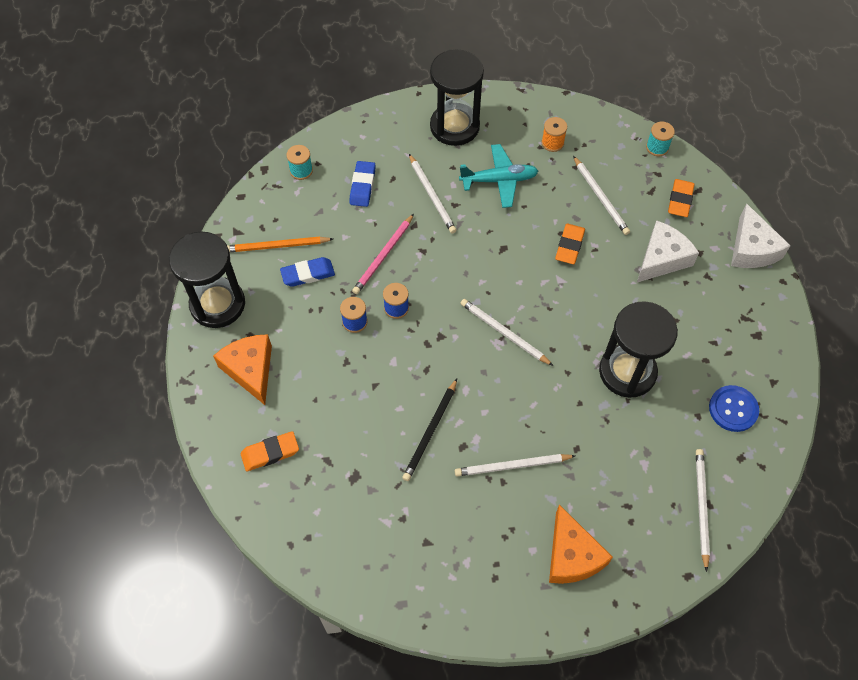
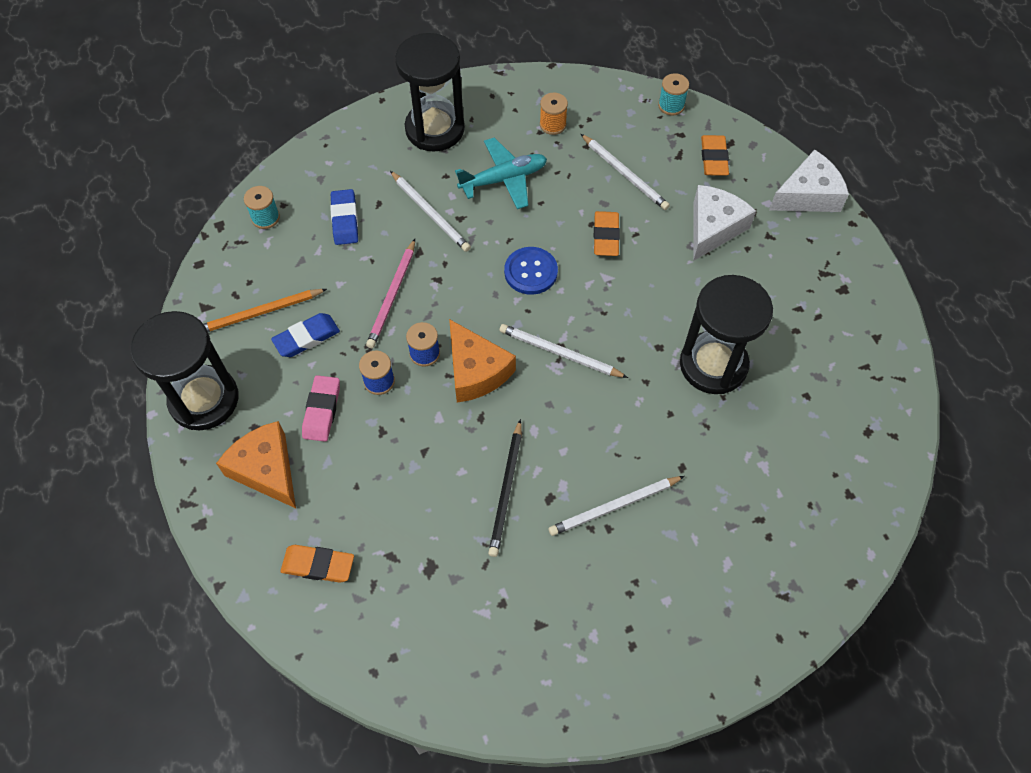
camera: 15 degrees left, 0 degrees up
orange eraser [241,431,299,471] -> orange eraser turned 45 degrees clockwise [281,545,354,583]
orange cheese [549,504,613,584] -> orange cheese moved to [449,319,516,403]
white pencil [696,449,710,572] -> none
blue button [709,385,759,432] -> blue button moved to [504,247,558,295]
white cheese [731,204,791,268] -> white cheese turned 90 degrees counterclockwise [769,150,849,212]
none -> pink eraser [302,375,340,442]

